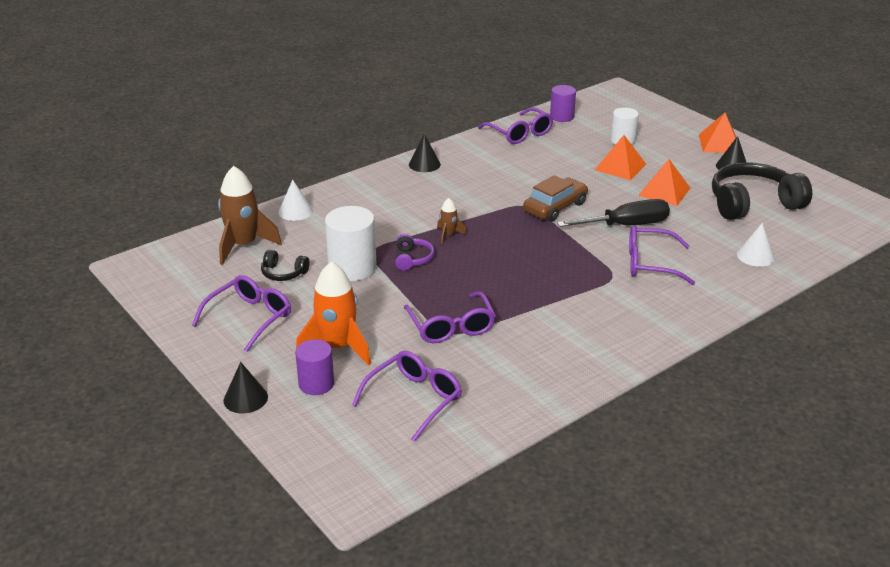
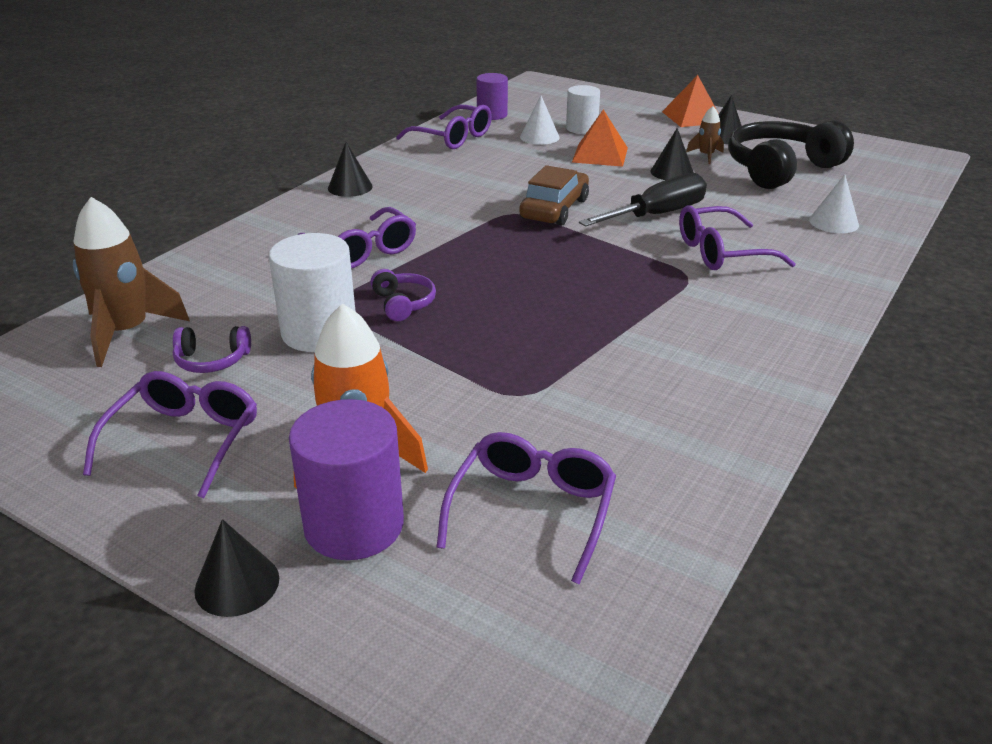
camera: 20 degrees left, 0 degrees up
black headphones [261,250,310,281] -> purple headphones [173,326,251,373]
white cone [278,179,313,221] -> white cone moved to [520,96,560,145]
purple cylinder [295,339,334,395] -> purple cylinder [289,399,404,560], size x1.57
purple glasses [404,291,496,343] -> purple glasses moved to [297,207,416,269]
brown rocket [437,198,467,245] -> brown rocket moved to [686,106,724,164]
orange pyramid [638,159,690,206] -> black cone [651,128,694,180]

